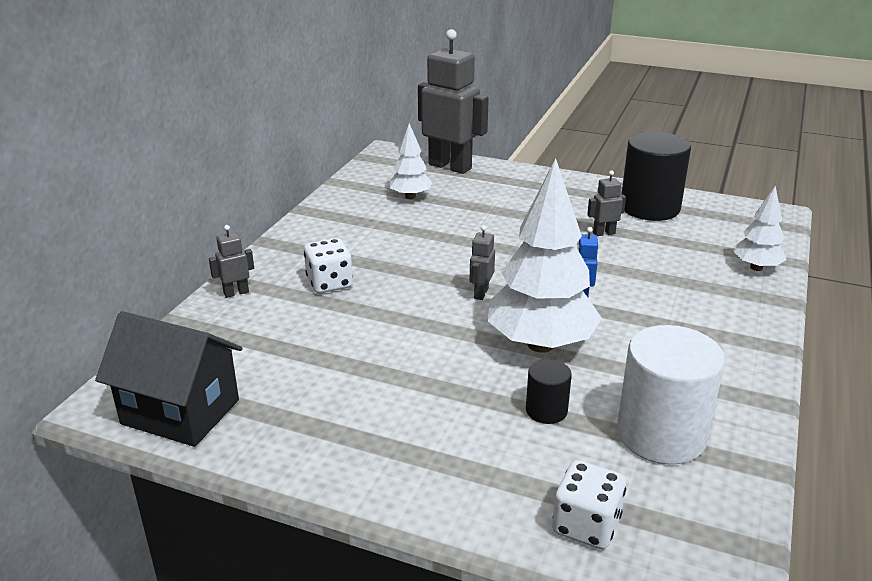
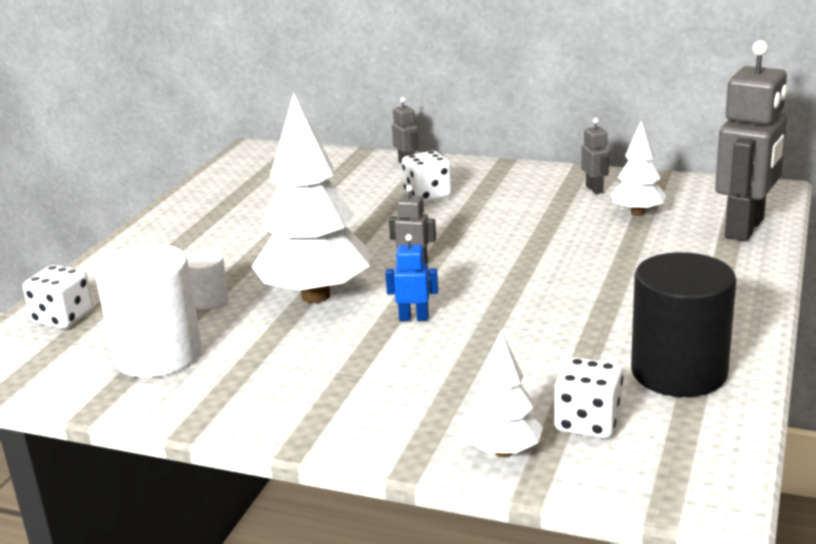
camera: 90 degrees right, 5 degrees down
black house [95,311,243,447] -> none
black cylinder [526,359,572,424] -> white cylinder [186,250,229,310]
grey robot [587,170,626,236] -> grey robot moved to [581,118,609,194]
none -> white dice [554,357,623,438]

